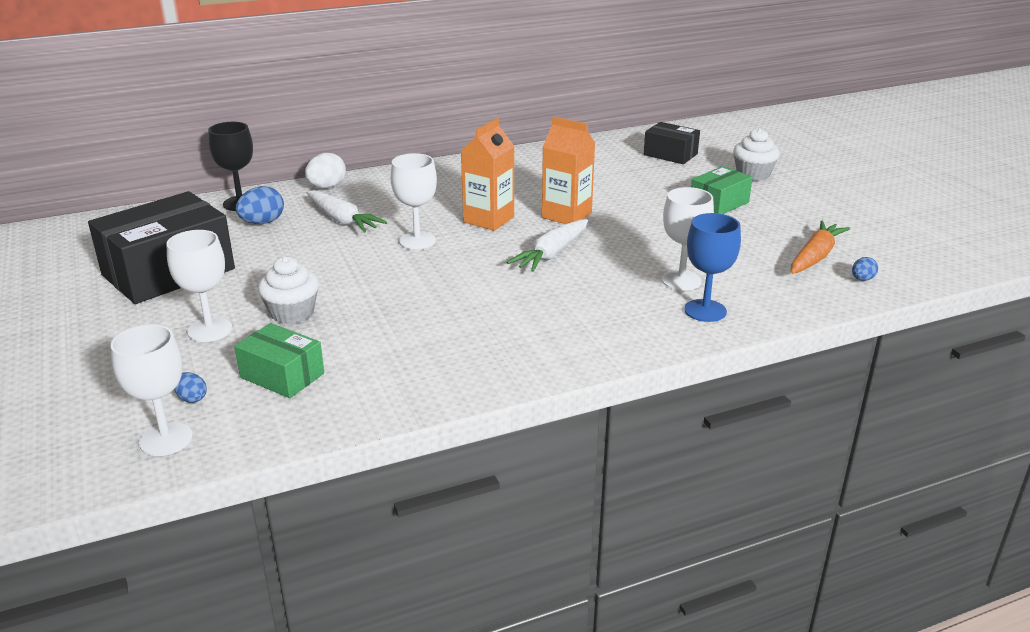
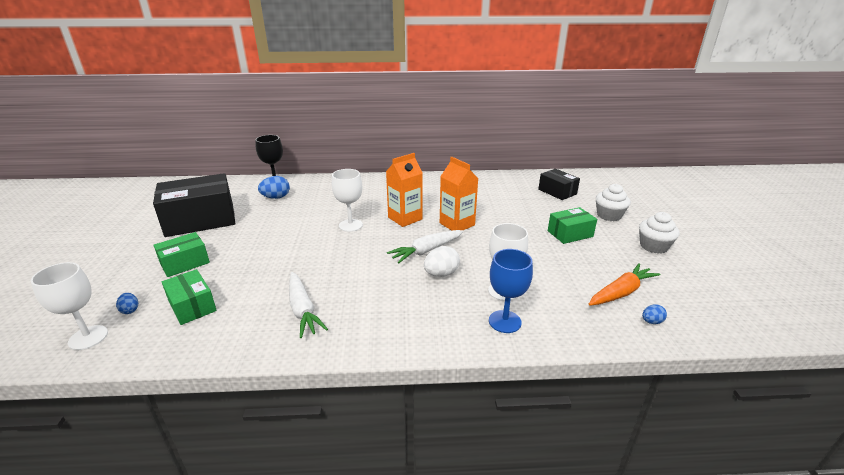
camera: 20 degrees right, 0 degrees up
white goblet [166,230,232,342] -> green box [153,232,210,277]
white cupcake [258,257,319,324] -> white cupcake moved to [639,212,680,254]
white egg [305,153,346,188] -> white egg moved to [424,246,460,277]
white carrot [306,190,387,233] -> white carrot moved to [289,272,328,338]

